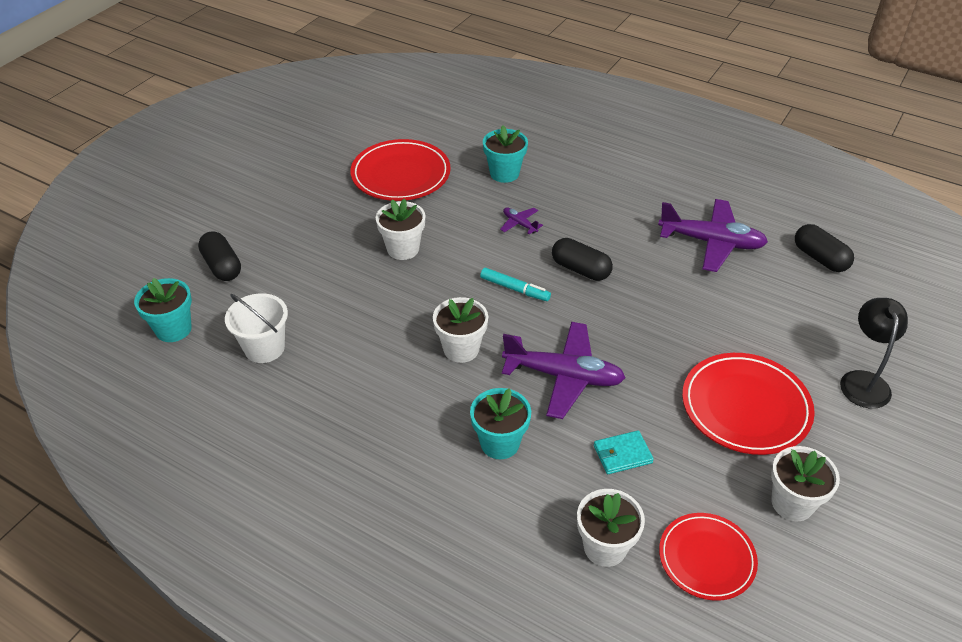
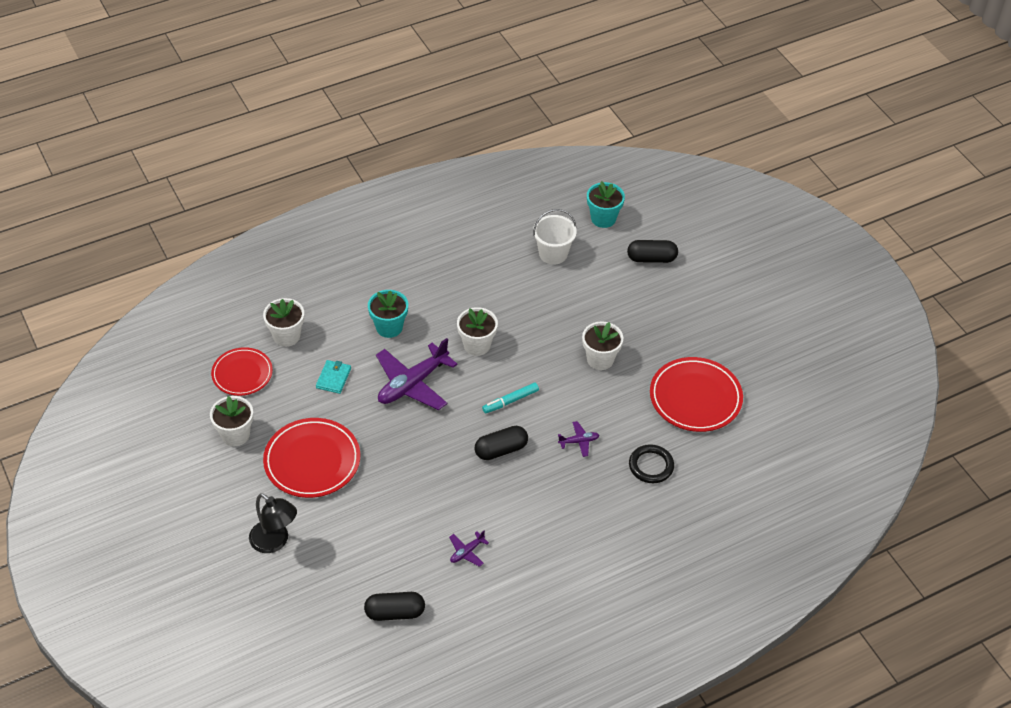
camera: 120 degrees right, 5 degrees up
turquoise flower pot [483,125,528,183] -> black ring [629,444,674,483]
purple plane [658,199,768,272] -> purple plane [449,531,489,567], size x0.45

